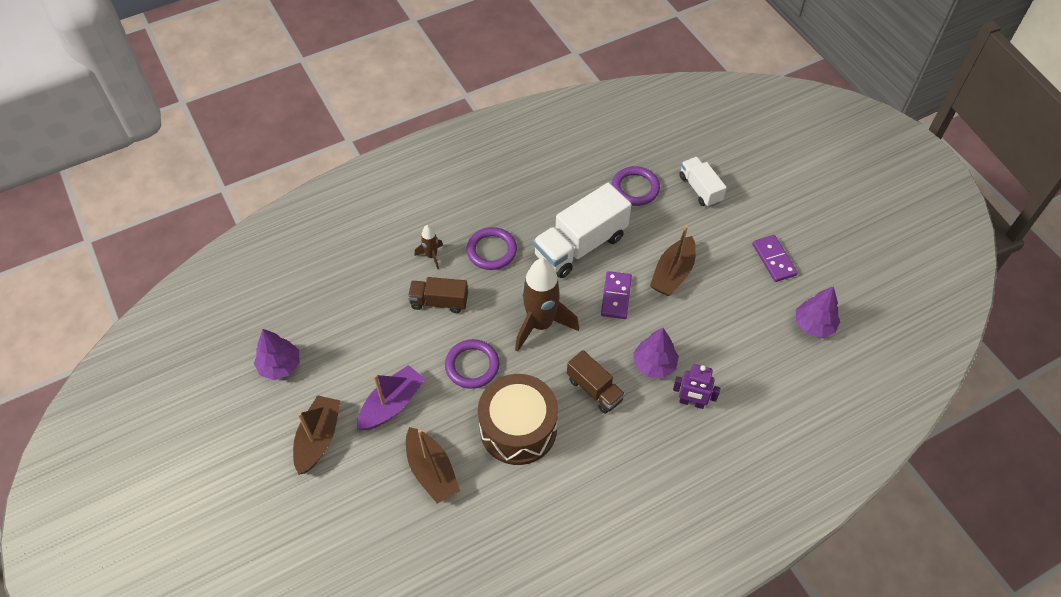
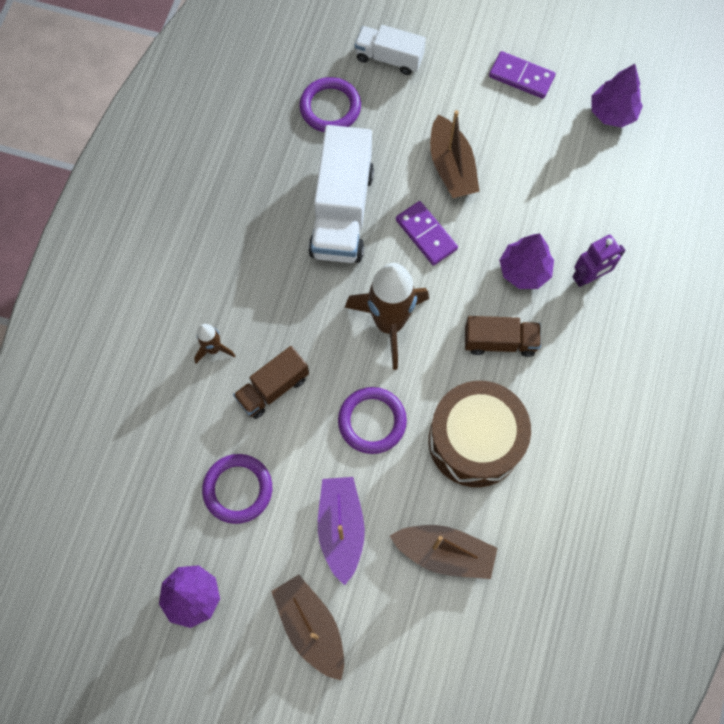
camera: 45 degrees left, 15 degrees up
purple ring [467,227,517,270] -> purple ring moved to [202,454,272,524]

